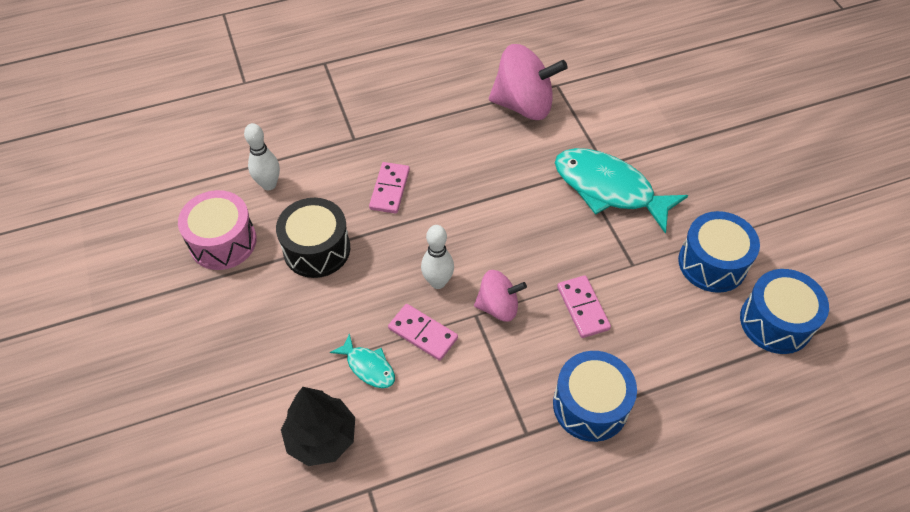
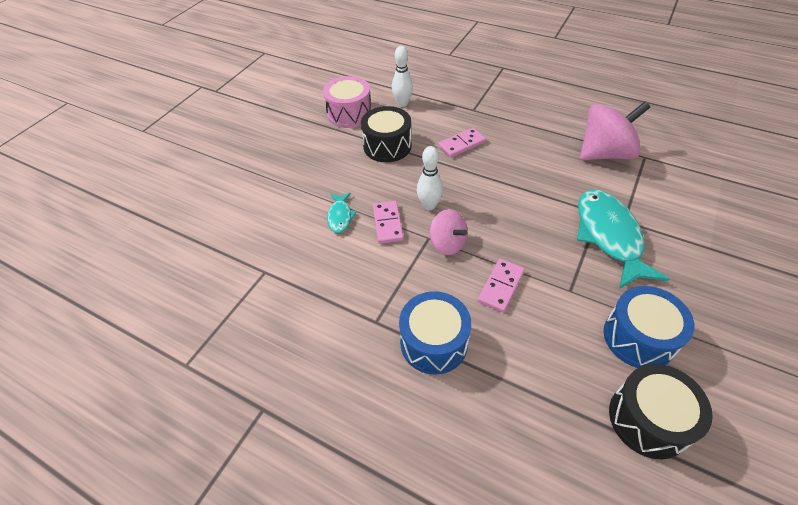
camera: 50 degrees right, 5 degrees down
black tree [281,387,355,466] -> none
pink spinning top [489,44,568,120] -> pink spinning top turned 75 degrees counterclockwise [580,101,650,160]
blue drum [740,269,829,354] -> black drum [609,364,713,460]

